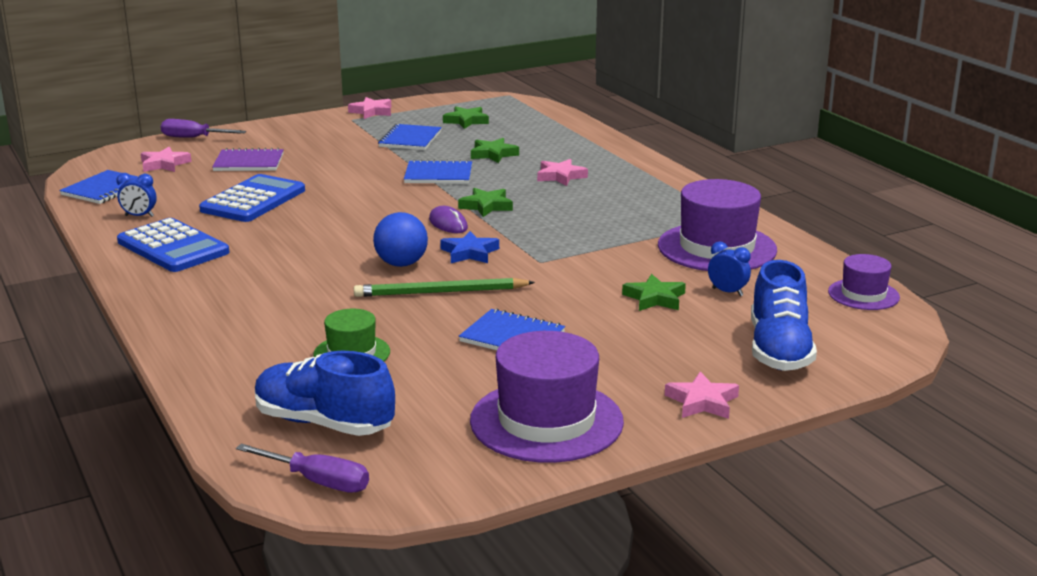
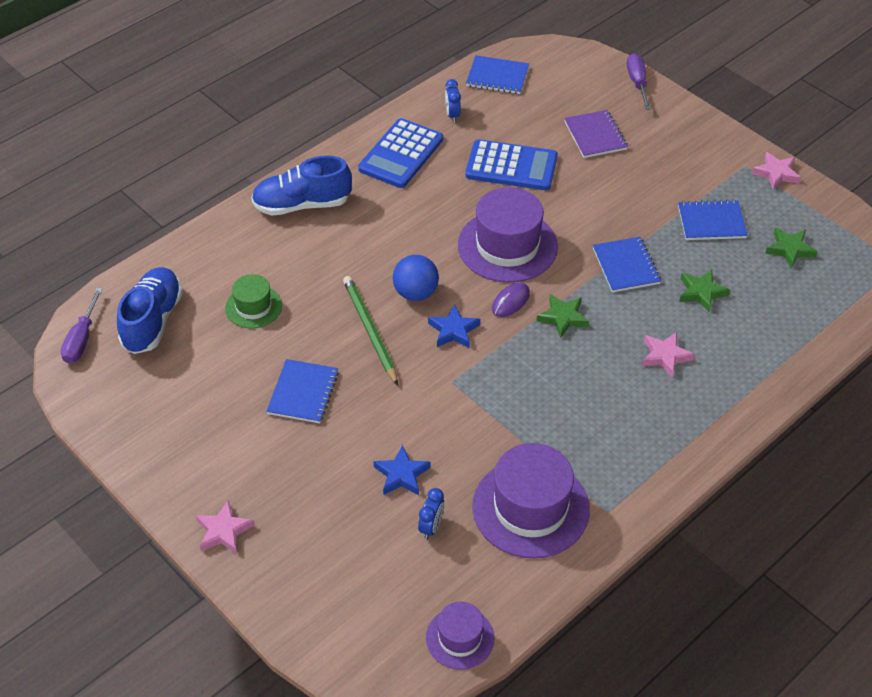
camera: 75 degrees right, 25 degrees up
pink star [141,147,192,172] -> none
purple hat [470,331,624,463] -> purple hat moved to [458,187,558,283]
green star [622,274,686,311] -> blue star [374,445,431,495]
blue shoe [751,260,817,371] -> blue shoe moved to [251,155,352,216]

